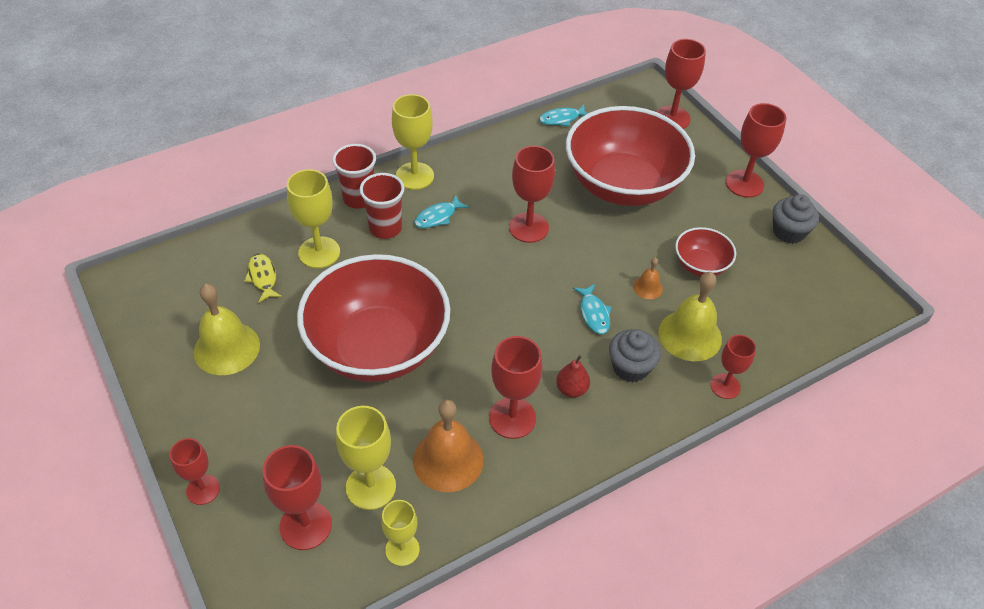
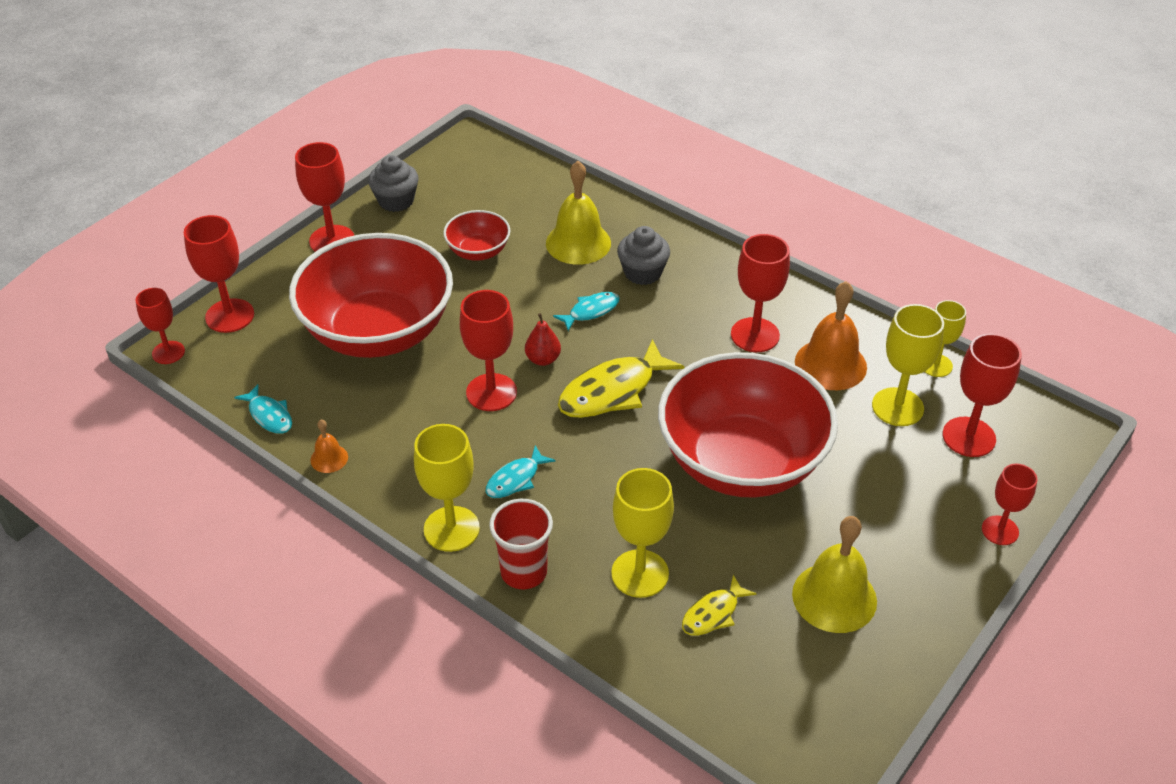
camera: 110 degrees left, 5 degrees down
red cup [359,173,405,239] -> none
turquoise fish [414,195,469,228] -> turquoise fish turned 105 degrees clockwise [486,446,556,498]
red pear [556,355,590,398] -> red pear moved to [525,313,561,366]
orange bell [633,257,663,299] -> orange bell moved to [310,420,348,473]
red goblet [710,335,756,399] -> red goblet moved to [136,288,185,364]
none -> yellow fish [558,339,685,418]

